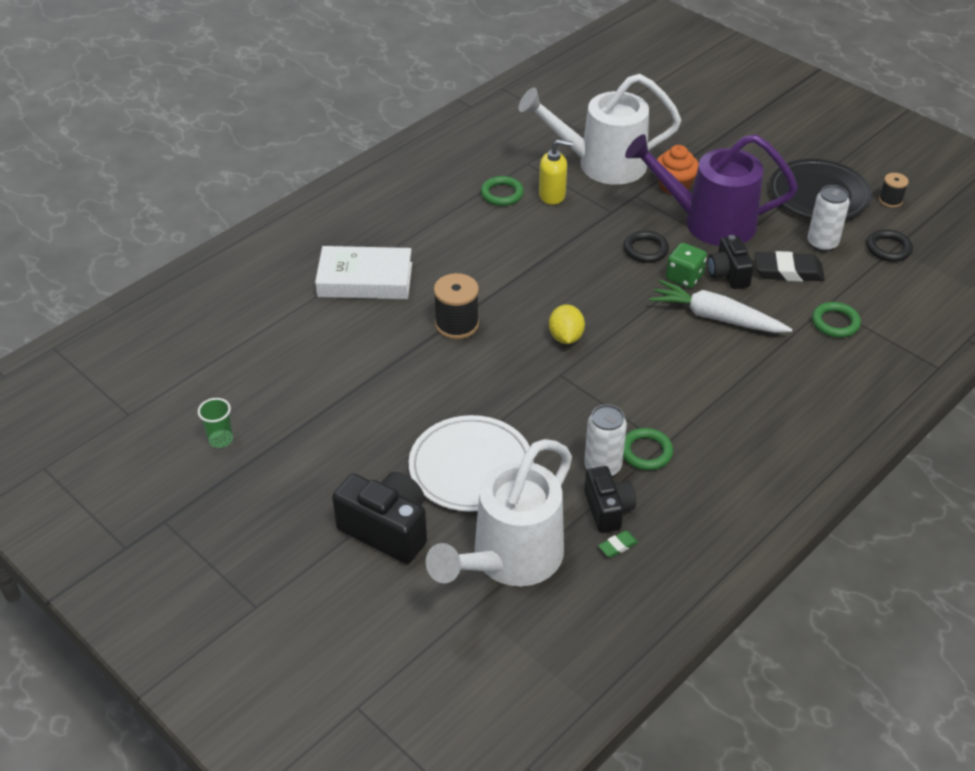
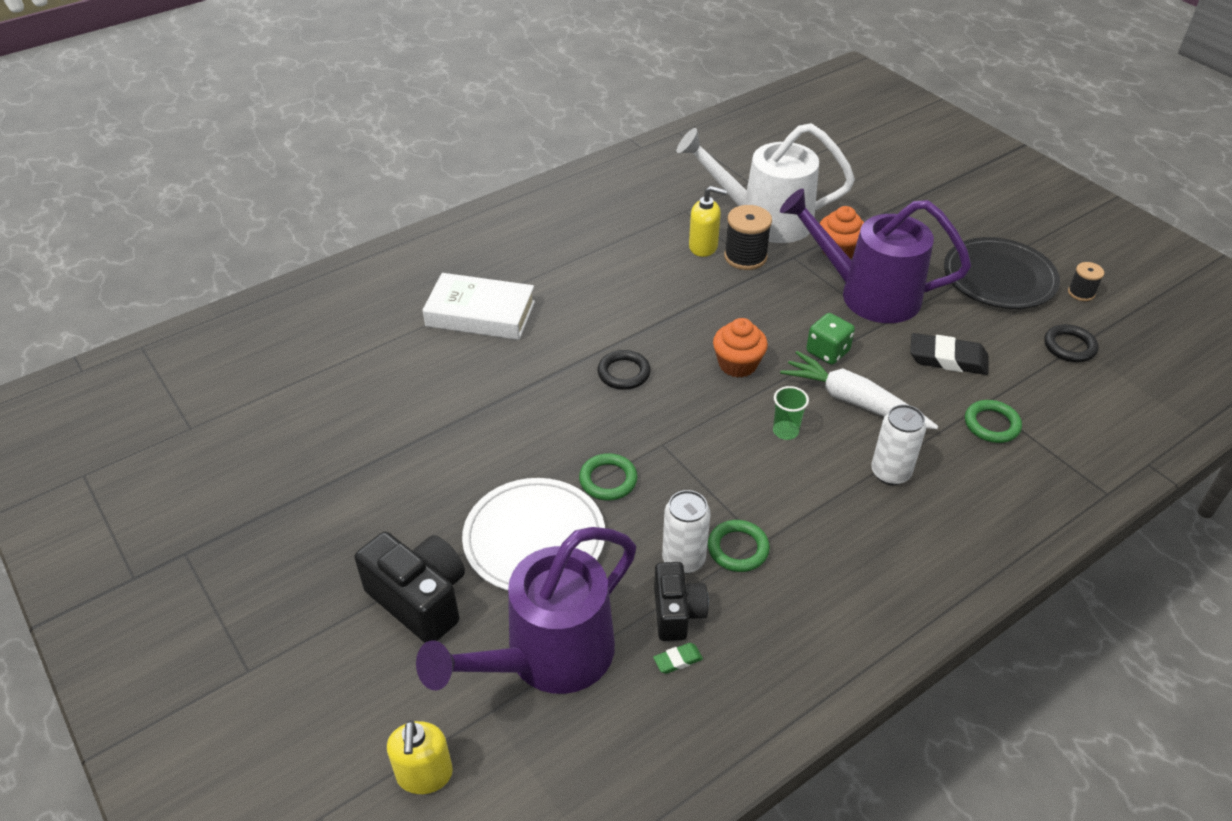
camera: 10 degrees right, 0 degrees up
green cup [198,398,233,448] -> green cup moved to [773,386,809,440]
white watering can [426,439,572,586] -> purple watering can [416,527,636,694]
black spool [434,273,479,339] -> black spool moved to [724,205,772,270]
green ring [481,176,524,206] -> green ring moved to [579,453,638,501]
yellow lemon [549,305,585,344] -> none
black ring [623,231,669,263] -> black ring moved to [598,350,651,390]
black camera [707,235,754,289] -> none
white can [807,185,850,252] -> white can moved to [871,405,926,485]
none -> yellow soap dispenser [387,720,453,794]
none -> orange cupcake [713,318,768,378]

